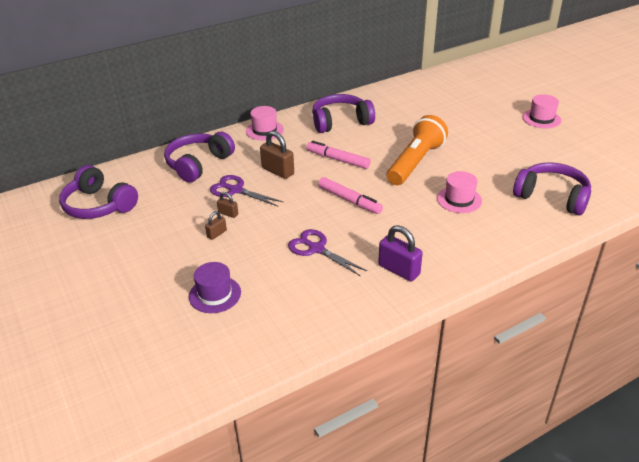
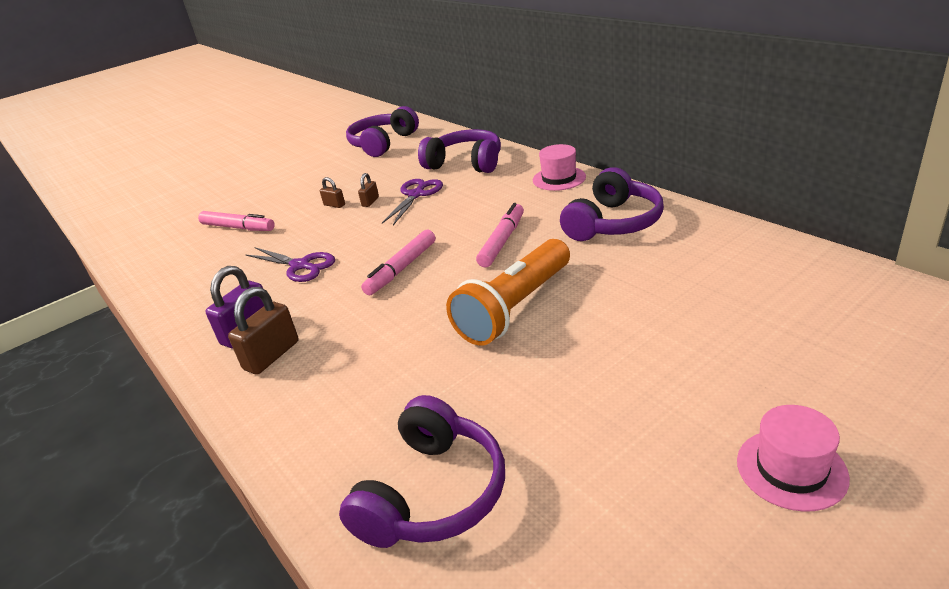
camera: 85 degrees right, 5 degrees down
purple hat [189,262,241,313] -> pink marker [198,211,275,231]
brown padlock [260,131,294,179] -> brown padlock moved to [228,287,299,374]
purple scissors [288,229,367,276] -> purple scissors turned 90 degrees clockwise [245,247,335,282]
purple headphones [312,94,375,133] -> purple headphones turned 60 degrees clockwise [560,167,664,241]
orange flashlight [387,115,448,185] -> orange flashlight turned 105 degrees clockwise [446,239,570,346]
pink hat [437,171,482,213] -> none

